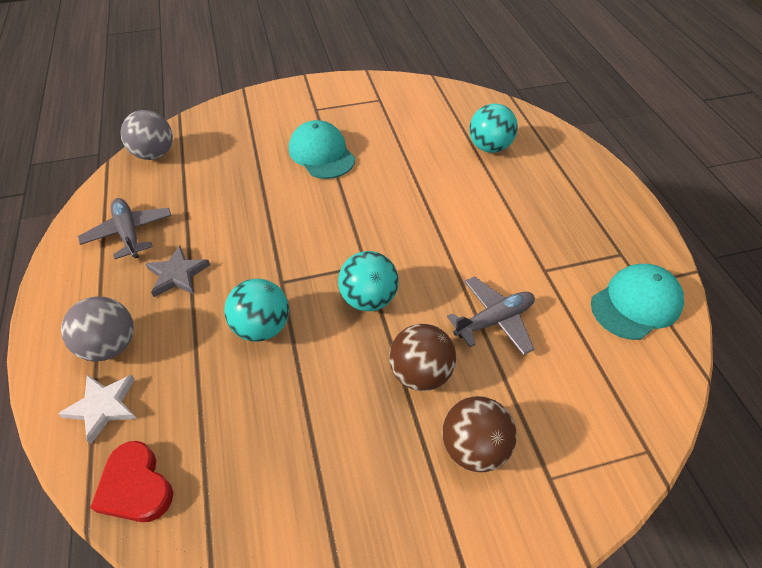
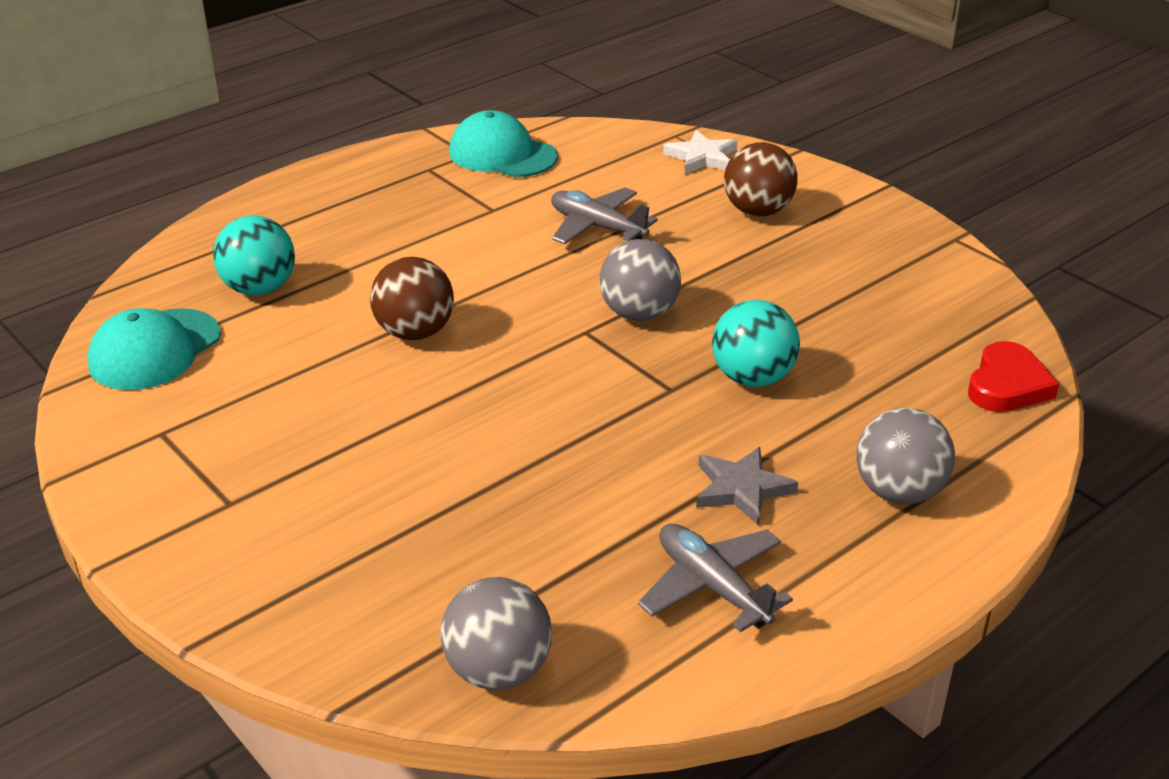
camera: 115 degrees left, 15 degrees down
white star [58,375,137,445] -> white star moved to [663,130,737,174]
grey plane [78,198,172,259] -> grey plane turned 105 degrees clockwise [638,524,793,632]
turquoise cap [289,120,355,179] -> turquoise cap moved to [87,308,221,390]
turquoise ball [338,251,399,311] -> grey ball [600,239,681,321]
brown ball [389,324,456,391] -> brown ball moved to [370,257,454,340]

